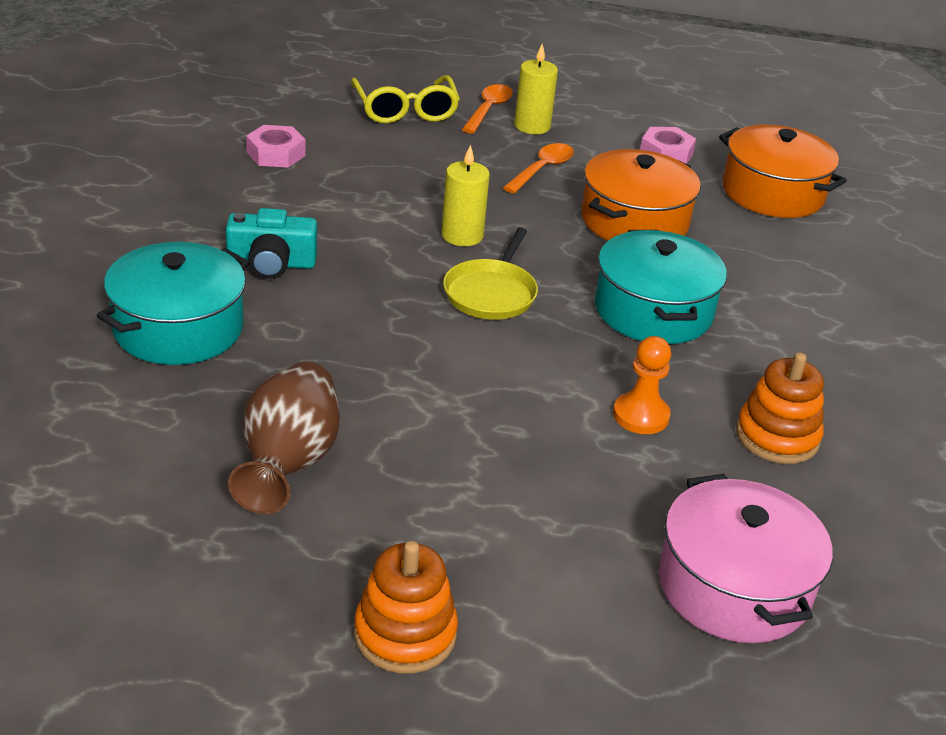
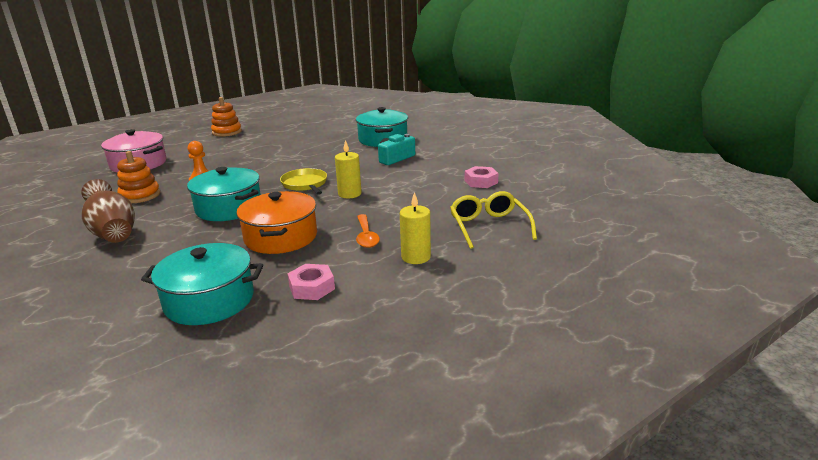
camera: 140 degrees right, 10 degrees down
brown vase [228,362,340,514] -> brown vase moved to [81,179,135,243]
yellow glasses [351,75,460,124] -> yellow glasses turned 45 degrees clockwise [450,191,537,249]
orange spoon [462,84,513,134] -> none
orange pot [719,125,847,218] -> turquoise pot [141,243,263,325]

